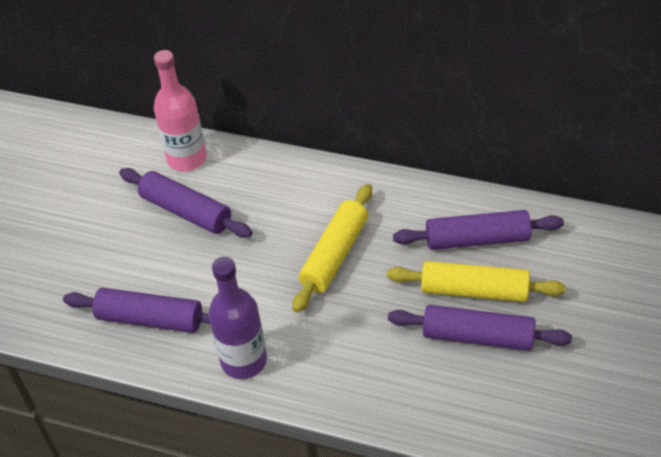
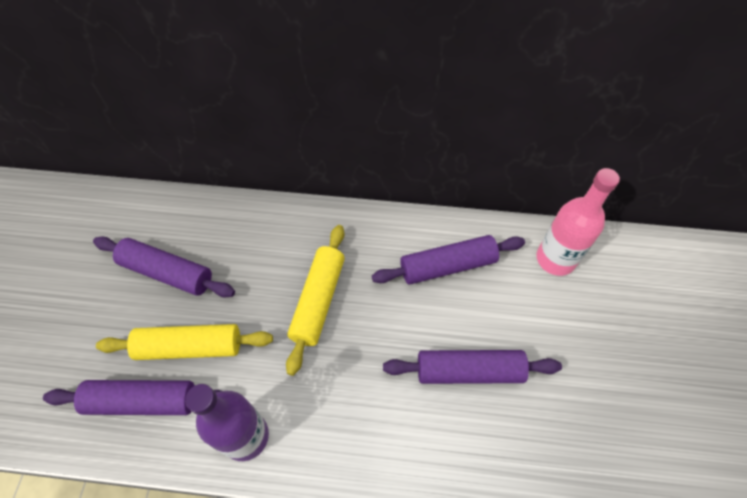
camera: 15 degrees left, 10 degrees up
pink bottle [154,50,207,171] -> pink bottle moved to [537,168,620,276]
yellow rolling pin [387,261,566,302] -> yellow rolling pin moved to [96,324,273,360]

